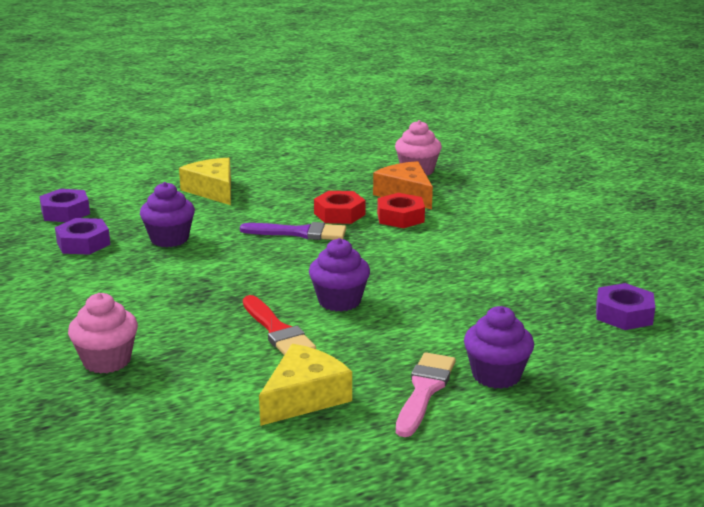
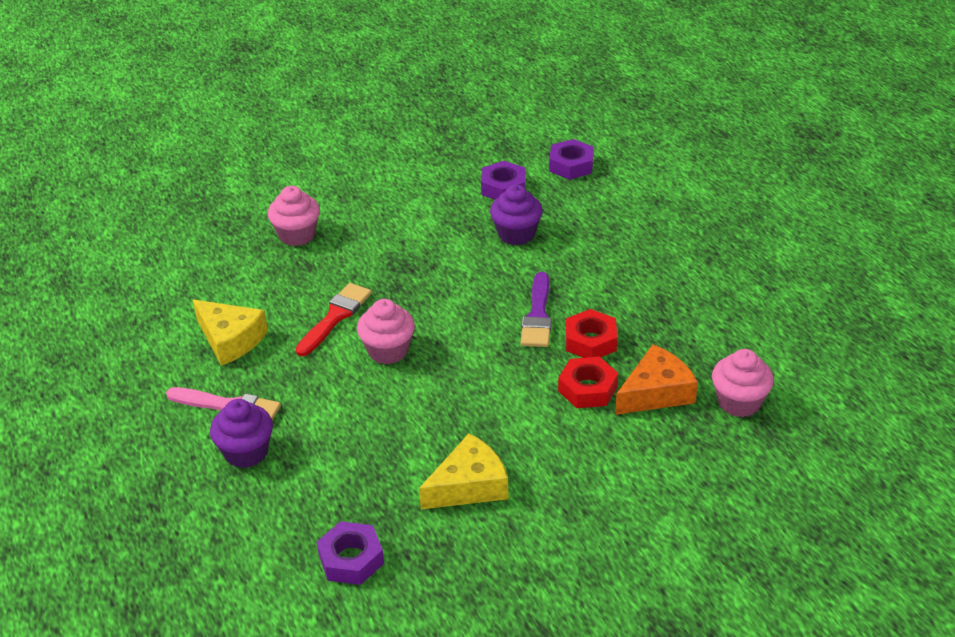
camera: 90 degrees right, 15 degrees up
yellow cheese [179,158,231,205] -> yellow cheese moved to [419,433,508,509]
red brush [243,295,316,355] -> red brush turned 150 degrees clockwise [296,283,372,356]
purple cupcake [309,238,370,312] -> pink cupcake [357,299,415,364]

